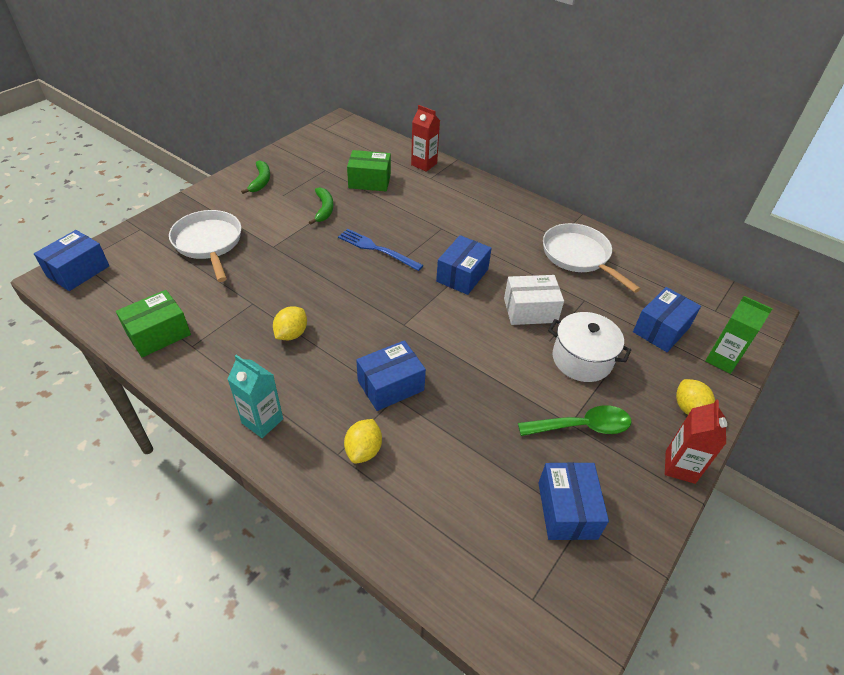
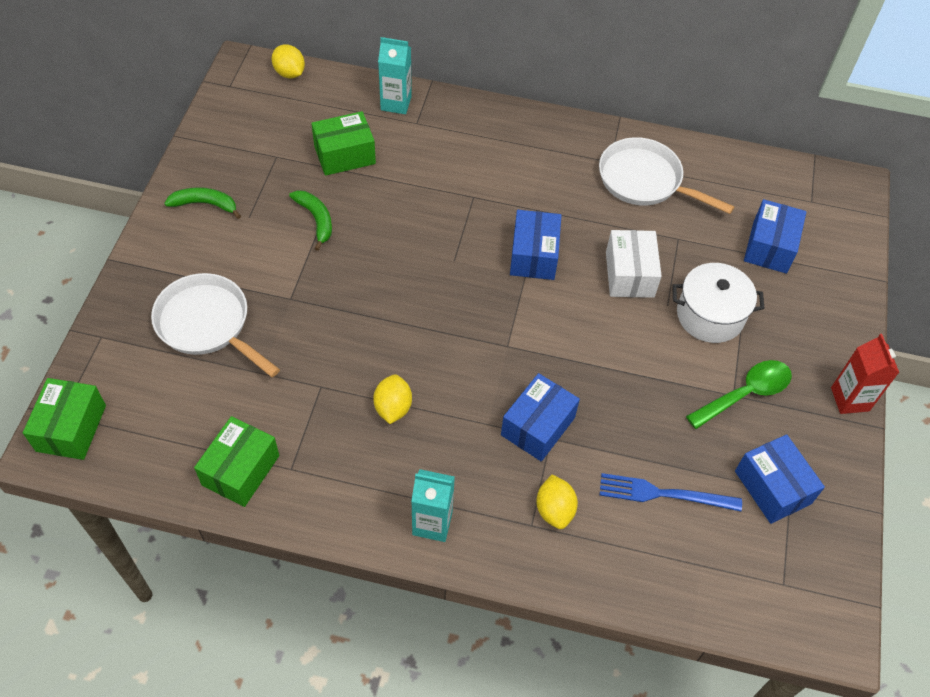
camera: 25 degrees left, 10 degrees up
blue box [34,230,109,291] -> green box [23,378,106,460]
green banana [241,160,270,194] -> green banana turned 60 degrees counterclockwise [164,187,241,219]
blue fork [338,229,424,271] -> blue fork moved to [600,473,742,511]
red carton [411,105,440,172] -> turquoise carton [378,37,412,114]
white box [504,275,564,325] -> white box turned 60 degrees counterclockwise [606,230,662,298]
yellow lemon [676,379,715,415] -> yellow lemon moved to [272,44,305,79]
green carton [705,296,773,374] -> none

